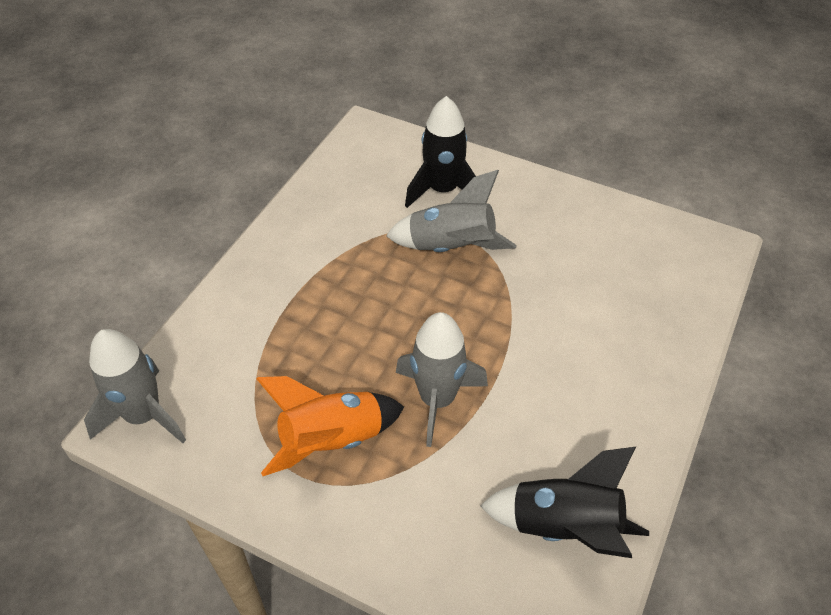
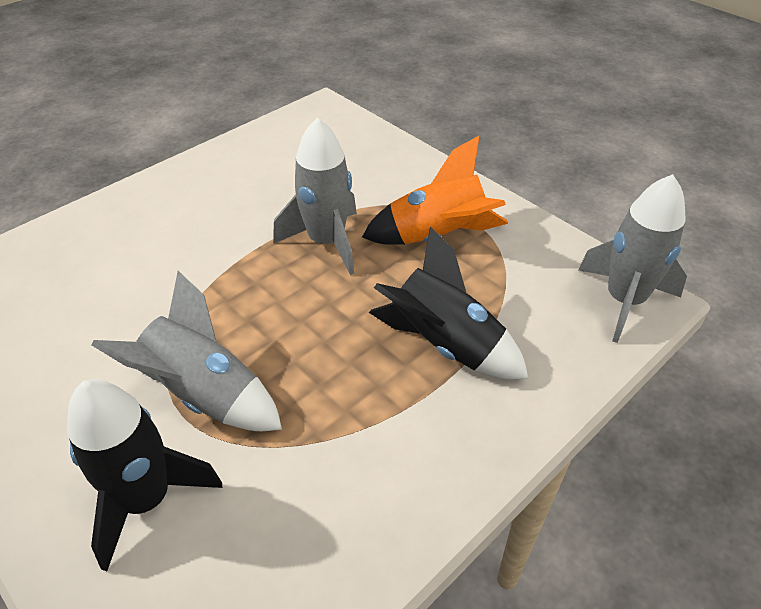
camera: 160 degrees left, 5 degrees down
black rocket [480,447,649,558] -> black rocket moved to [368,227,529,380]

